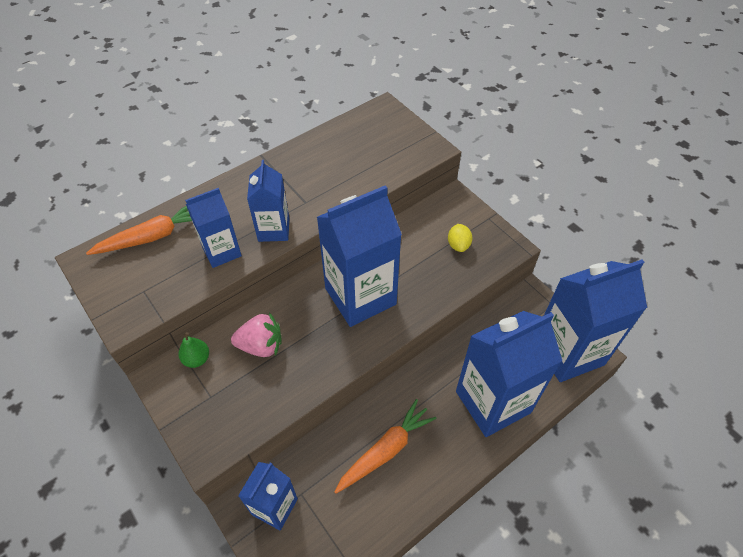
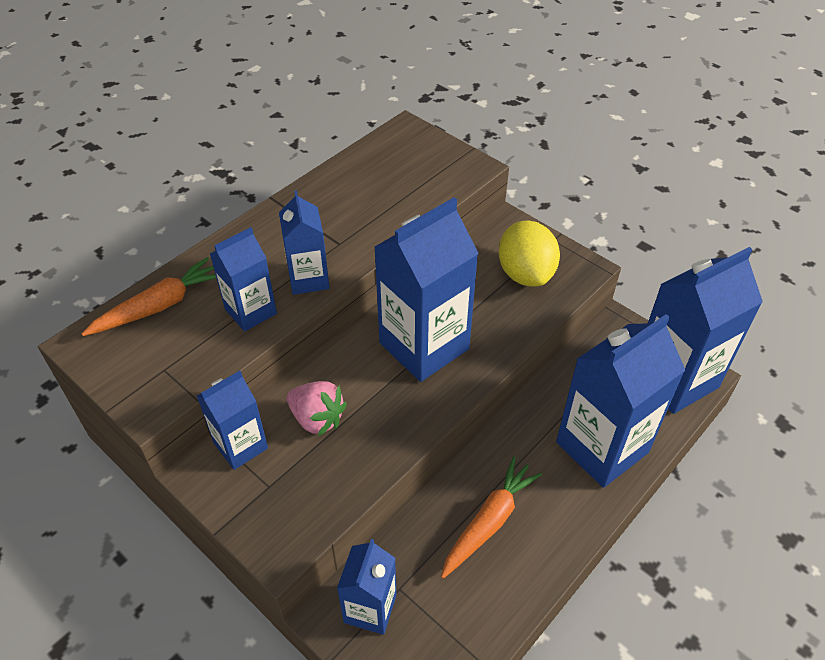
camera: 10 degrees left, 5 degrees down
green pear [179,332,209,368] -> blue carton [197,371,268,470]
pink strawberry [231,313,282,357] -> pink strawberry turned 45 degrees clockwise [287,381,347,437]
yellow lemon [448,224,473,252] -> yellow lemon [499,221,560,287], size x2.03

